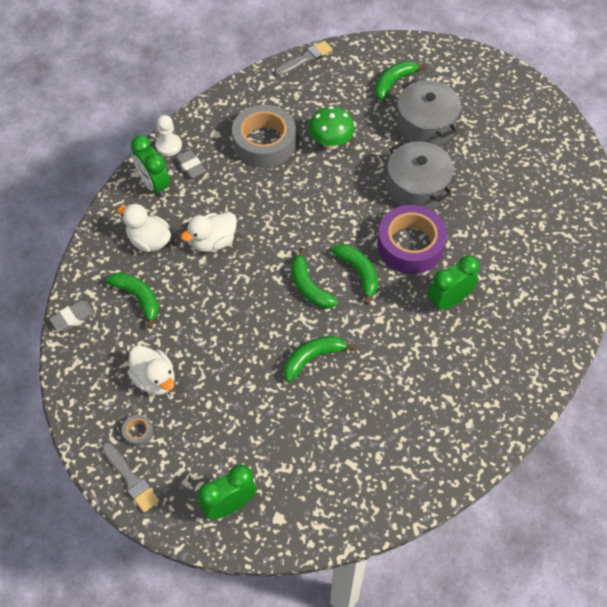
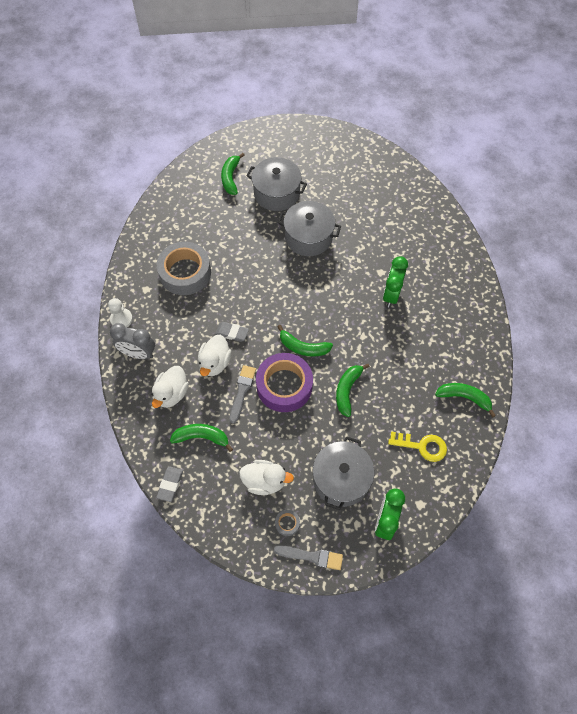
camera: 40 degrees left, 5 degrees up
white duck [117,203,171,252] -> white duck turned 60 degrees counterclockwise [152,366,189,408]
green clock [131,135,170,198] -> grey clock [110,323,155,359]
grey eraser [175,150,206,179] -> grey eraser moved to [215,322,249,342]
grey brush [275,41,333,76] -> grey brush moved to [229,365,256,424]
green mushroom [309,106,354,150] -> none
green banana [331,244,378,305] -> green banana moved to [435,383,496,418]
purple tape [377,205,447,274] -> purple tape moved to [256,353,313,412]
none -> grey pot [313,436,374,510]
none -> yellow key [388,432,447,462]

